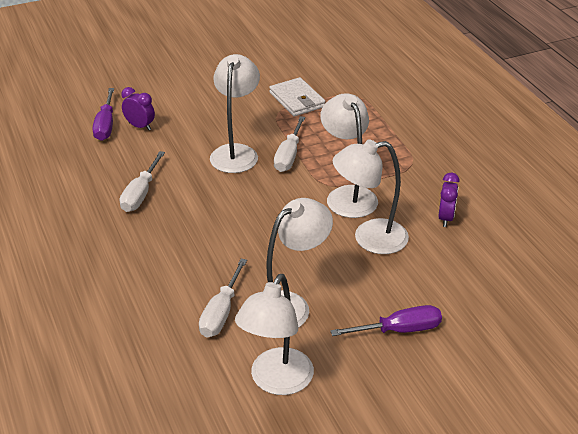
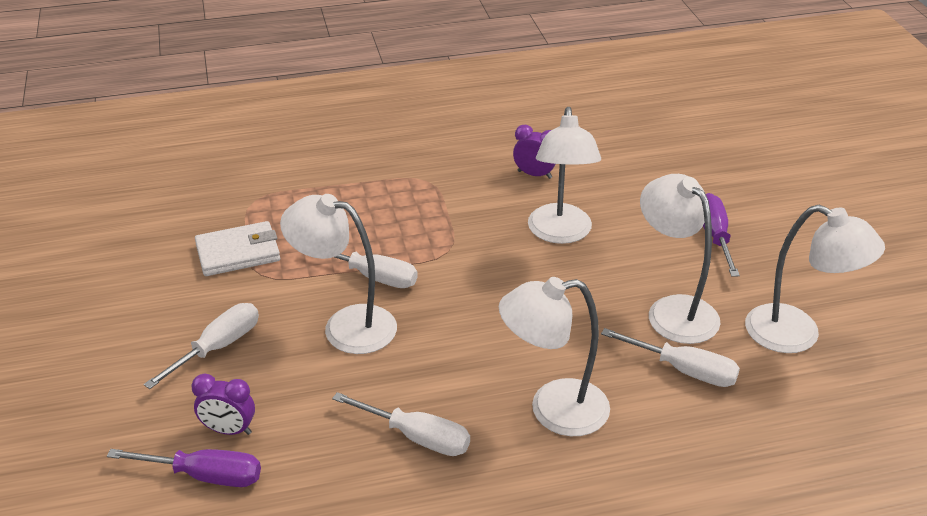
camera: 80 degrees left, 0 degrees up
purple clock [121,87,155,131] -> purple clock turned 120 degrees counterclockwise [191,373,255,435]
white lamp [320,93,378,218] -> white lamp moved to [499,277,610,436]
none -> white screwdriver [144,303,259,389]

